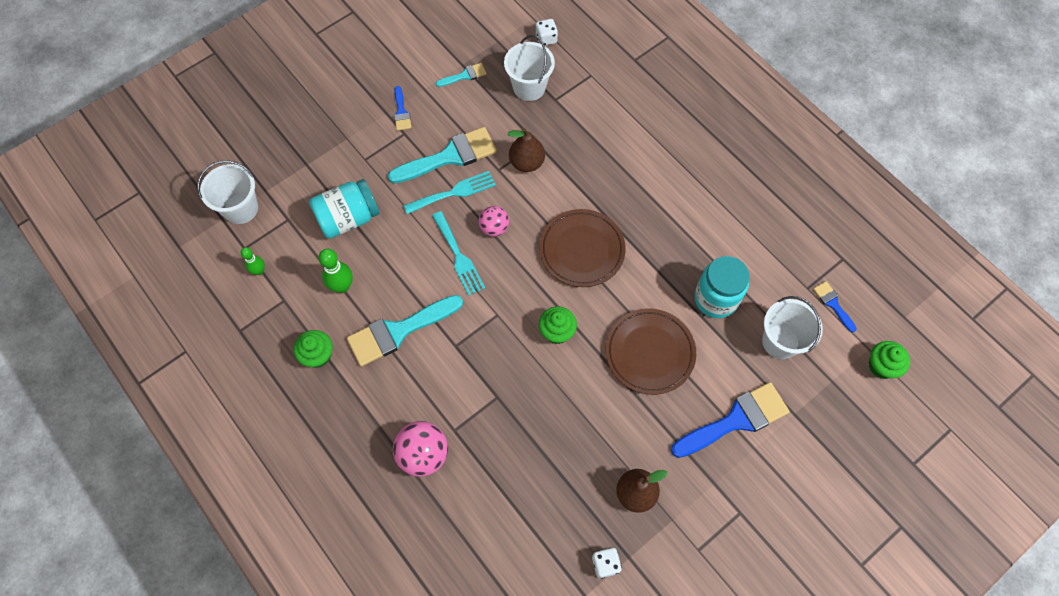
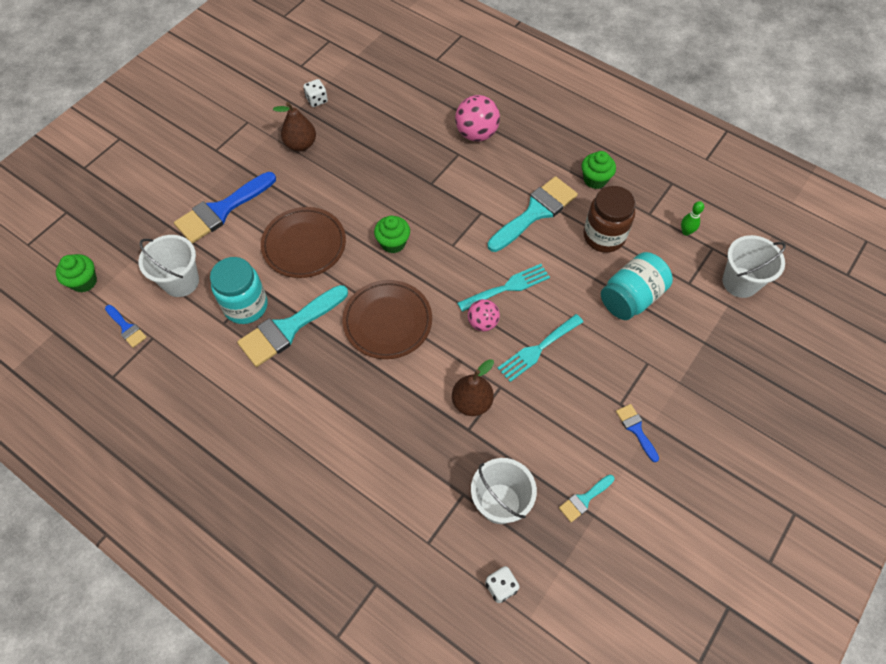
camera: 165 degrees right, 5 degrees down
green bowling pin [319,249,353,293] -> brown jar [583,186,636,253]
turquoise brush [388,127,497,184] -> turquoise brush moved to [237,285,348,367]
turquoise fork [432,211,485,296] -> turquoise fork turned 105 degrees clockwise [457,264,550,312]

